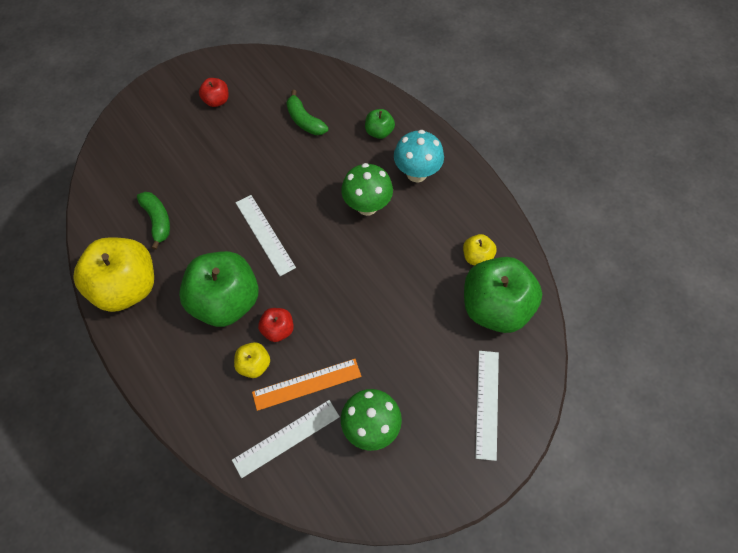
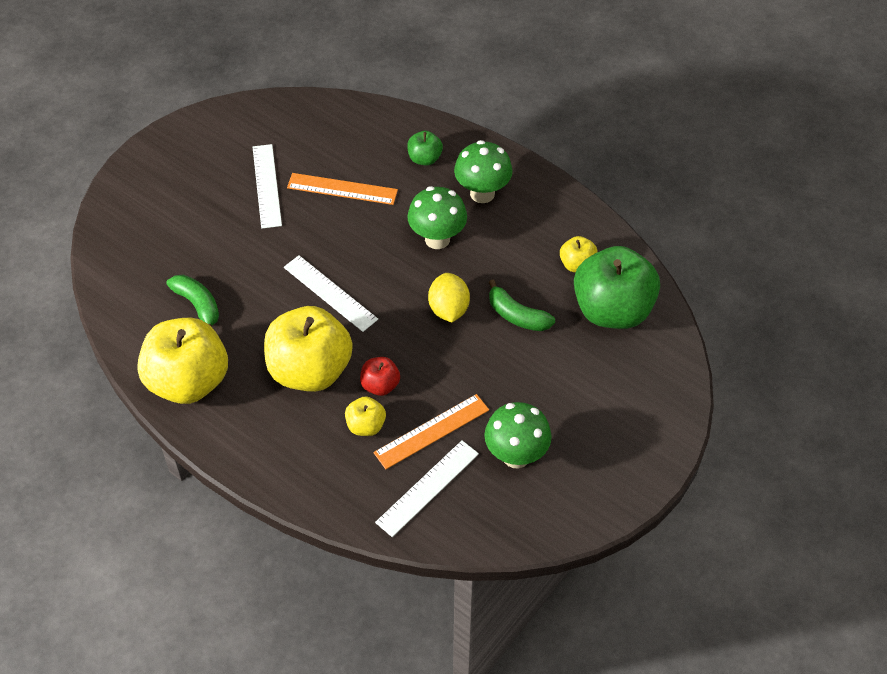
camera: 15 degrees left, 10 degrees down
green apple [179,251,259,327] -> yellow apple [264,306,353,392]
red apple [199,78,229,107] -> none
green banana [287,90,328,135] -> green banana moved to [489,279,555,331]
turquoise mushroom [394,130,444,182] -> green mushroom [454,140,513,203]
white ruler [475,351,499,461] -> white ruler moved to [253,144,282,228]
none -> orange ruler [287,173,398,205]
none -> yellow lemon [428,273,470,322]

